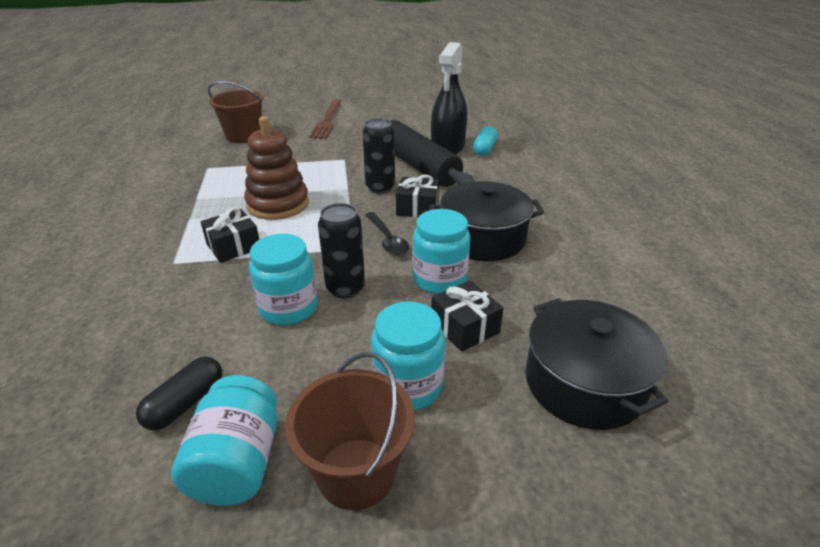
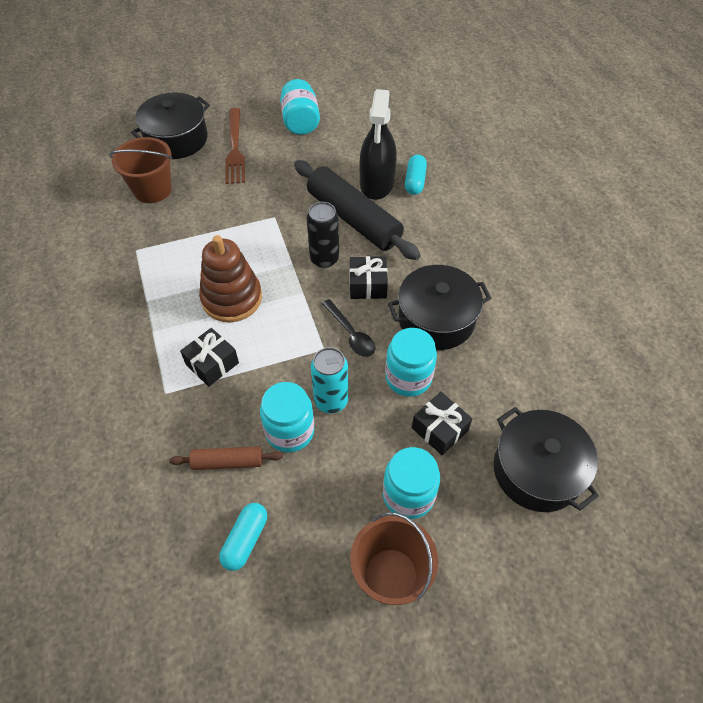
camera: 10 degrees left, 20 degrees up
black capsule [136,357,222,431] -> turquoise capsule [219,503,267,571]
turquoise jar [171,375,277,506] -> turquoise jar moved to [280,79,320,135]
black can [318,203,365,299] -> turquoise can [311,347,348,413]
none -> black pot [131,92,210,159]
none -> brown rolling pin [169,446,283,470]

